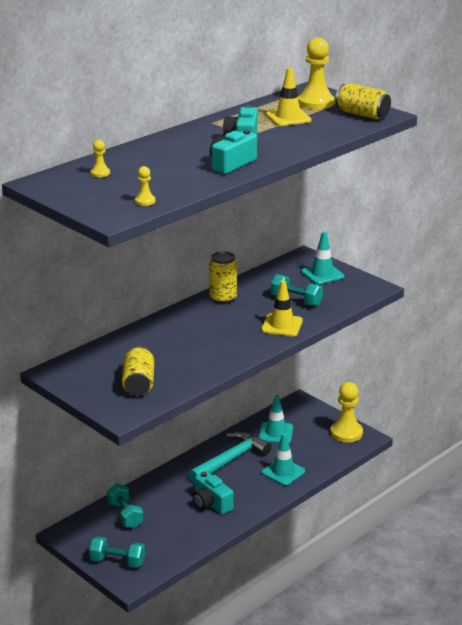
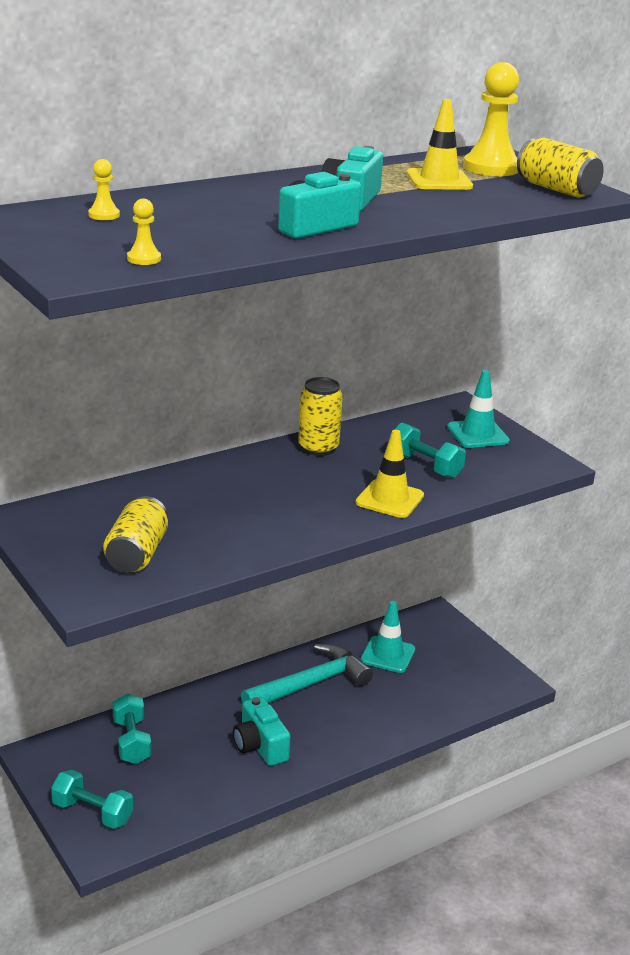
camera: 10 degrees right, 0 degrees up
turquoise traffic cone [261,433,305,486] -> none
yellow pawn [330,382,363,442] -> none

